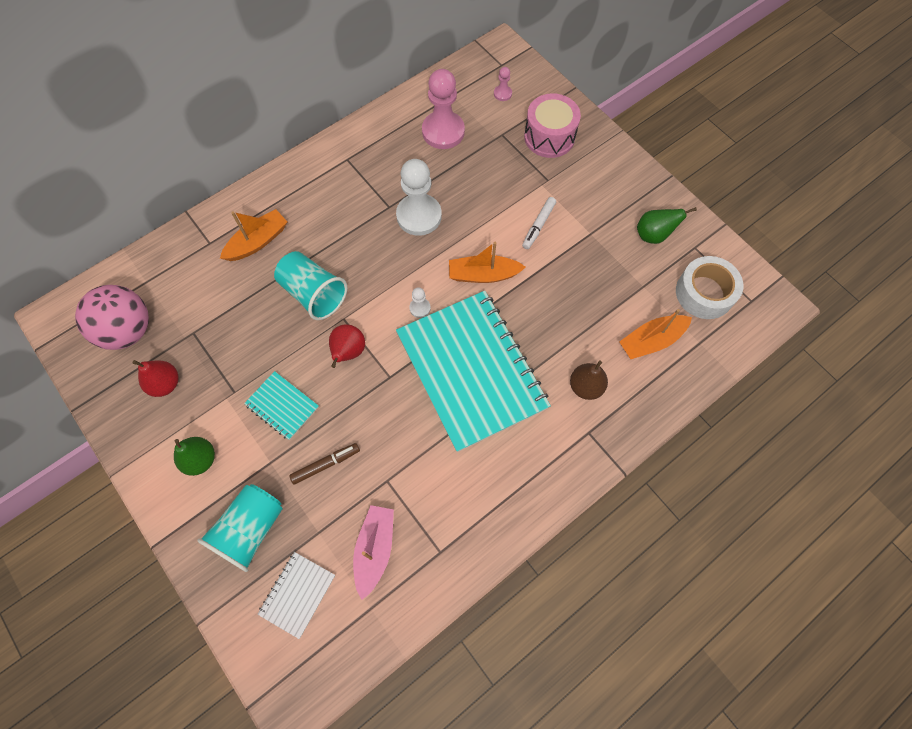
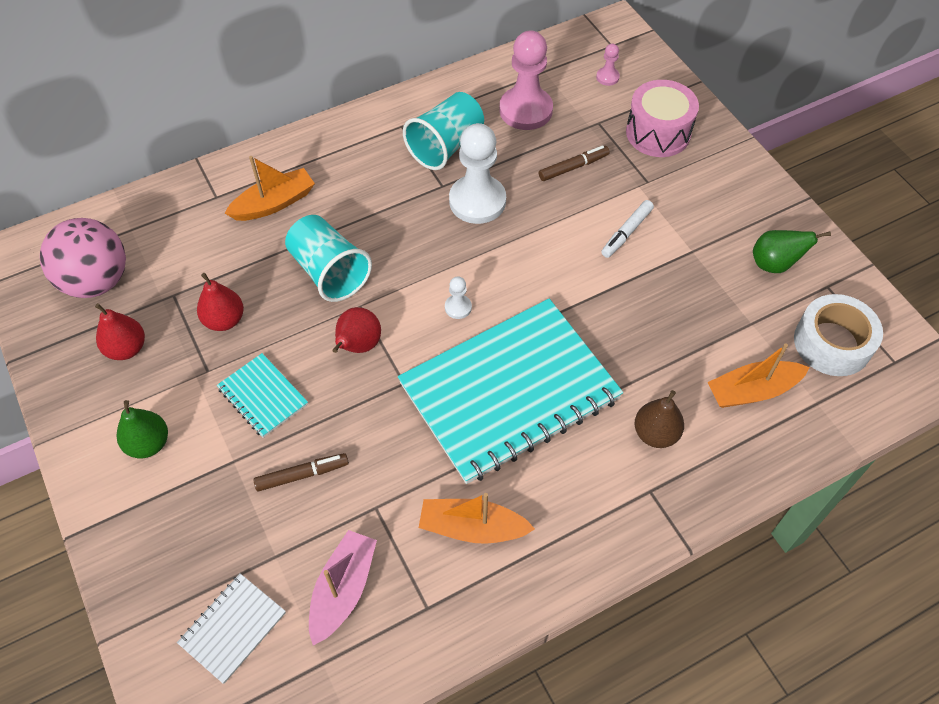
camera: 10 degrees right, 10 degrees down
turquoise cup [197,484,283,572] -> turquoise cup moved to [403,92,484,170]
turquoise notebook [396,291,551,452] -> turquoise notebook turned 75 degrees clockwise [398,298,623,484]
orange boat [449,242,526,283] -> orange boat moved to [419,493,535,544]
none -> red pear [197,273,244,331]
none -> brown marker [539,145,609,181]

